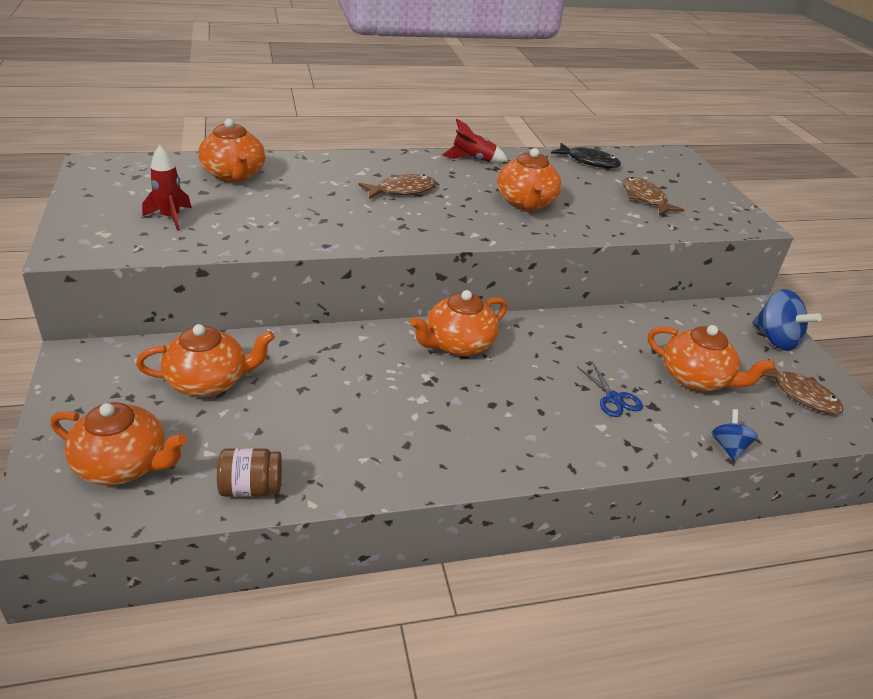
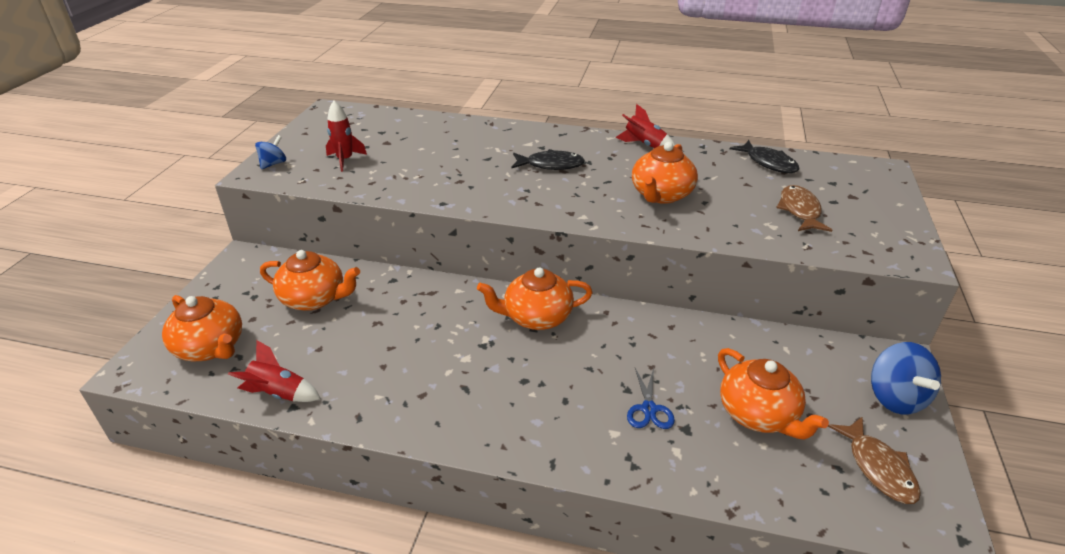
camera: 30 degrees right, 0 degrees up
orange teapot [198,119,266,183] -> none
brown jar [217,448,282,497] -> red rocket [228,340,321,402]
brown fish [358,174,436,199] -> black fish [512,149,585,170]
blue spinning top [711,409,758,461] -> blue spinning top moved to [255,135,286,169]

